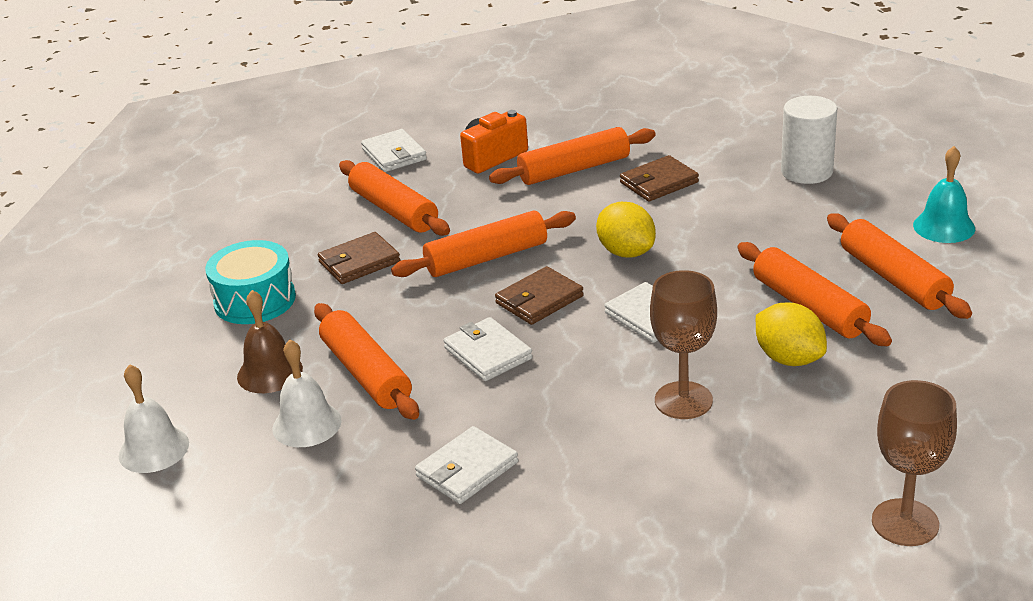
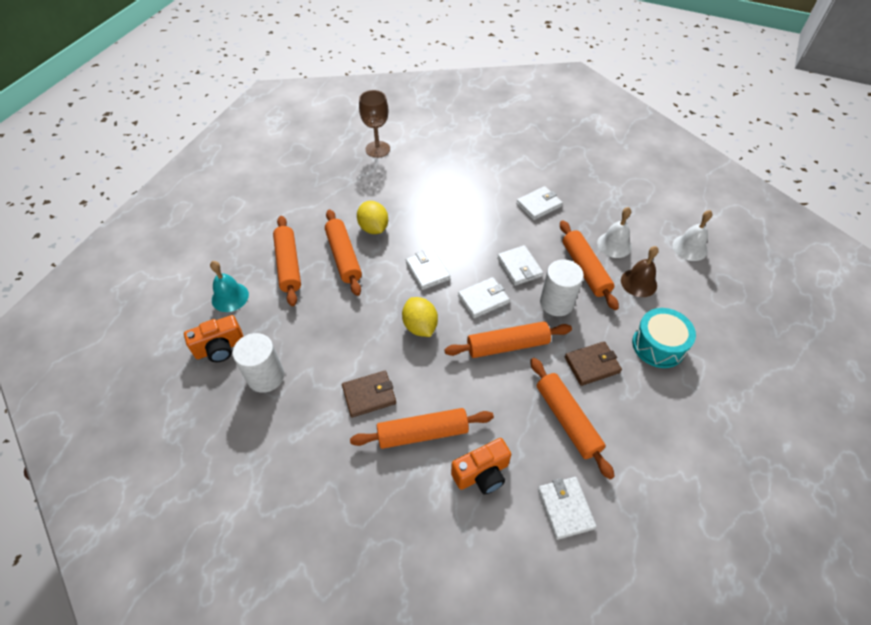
camera: 170 degrees left, 20 degrees up
brown wallet [495,266,584,325] -> white wallet [458,277,510,318]
brown goblet [650,270,717,419] -> none
none -> orange camera [184,315,244,362]
none -> white cylinder [540,259,584,316]

